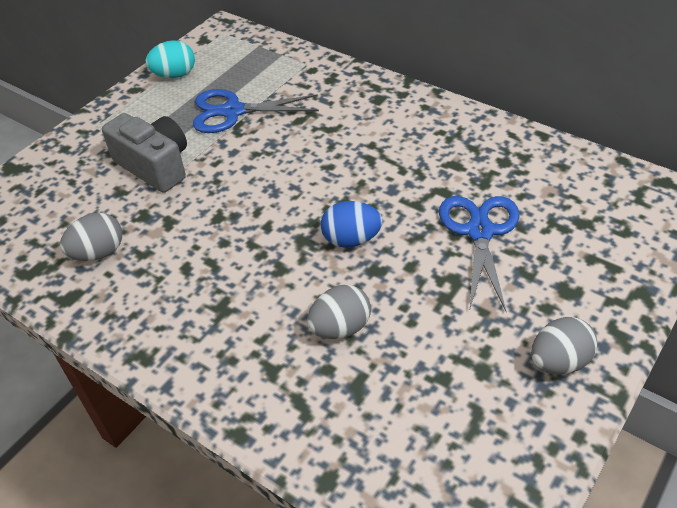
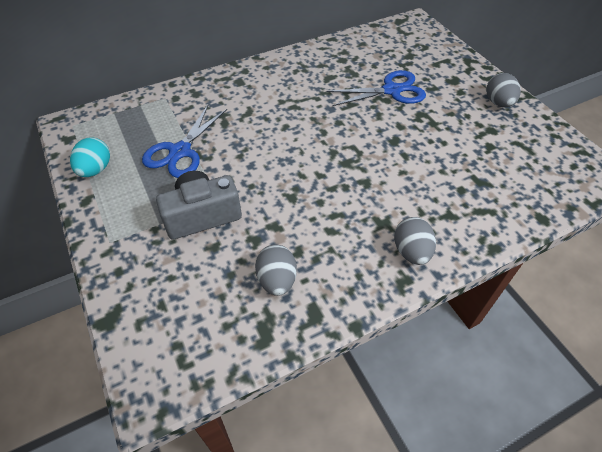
camera: 65 degrees left, 5 degrees up
grey egg [307,285,371,339] -> grey egg moved to [394,217,436,265]
blue egg [321,201,383,248] -> none
blue scissors [439,196,520,312] -> blue scissors turned 135 degrees clockwise [327,70,426,106]

